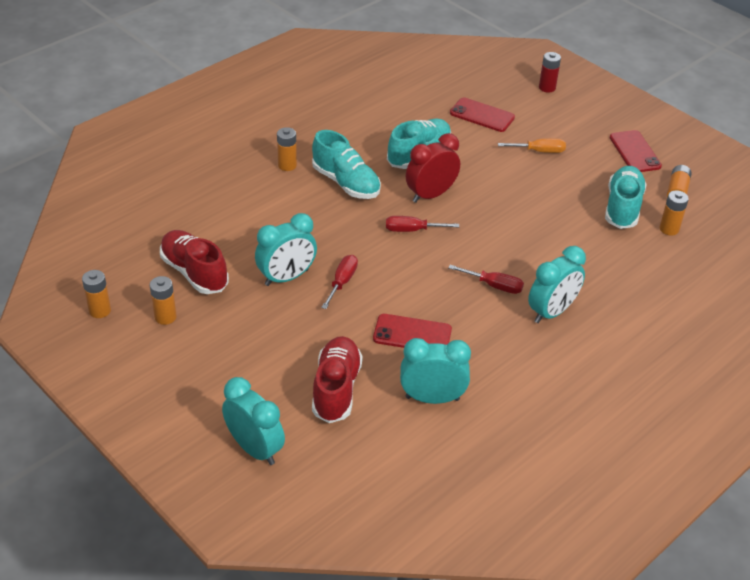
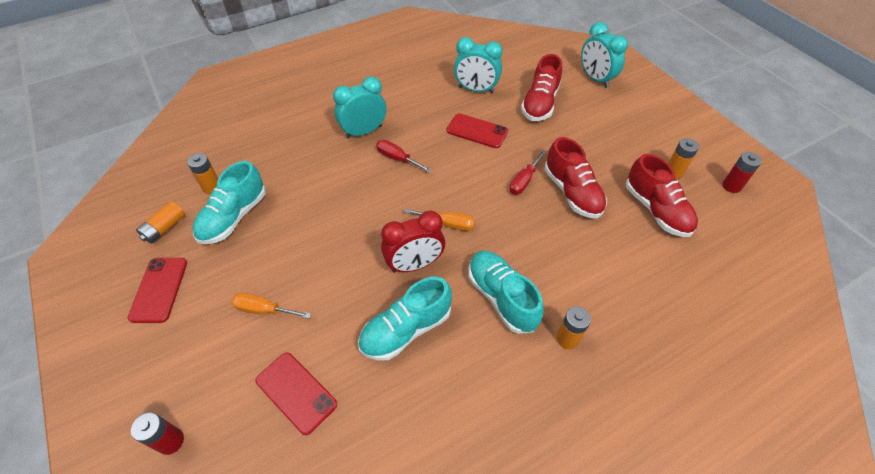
camera: 165 degrees left, 10 degrees up
orange battery [82,270,111,318] -> red battery [722,152,762,193]
turquoise clock [255,213,317,286] -> red shoe [545,137,607,218]
red screwdriver [386,216,459,232] -> orange screwdriver [404,209,475,231]

